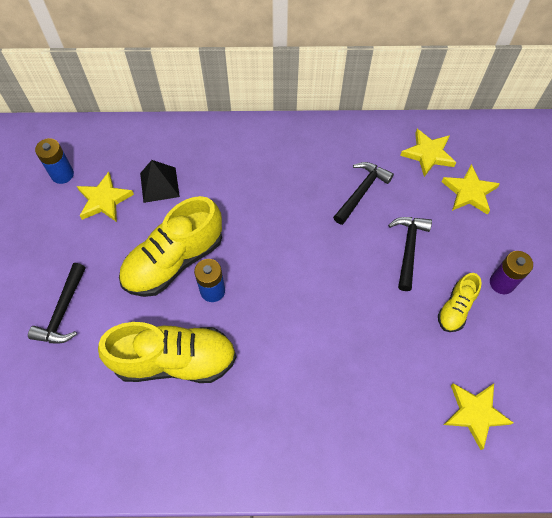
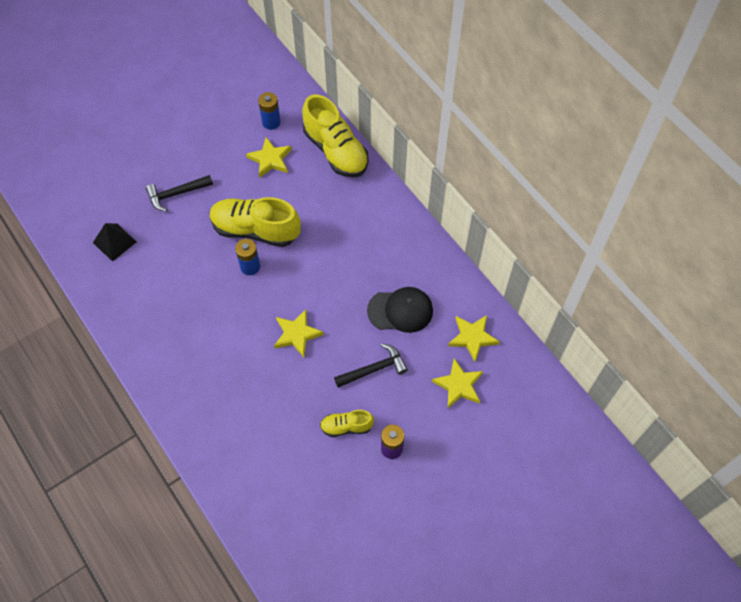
camera: 55 degrees right, 0 degrees up
yellow shoe [98,322,236,383] -> yellow shoe moved to [302,95,369,178]
black pyramid [140,160,180,203] -> black pyramid moved to [93,223,136,262]
black hammer [333,162,394,225] -> black cap [367,287,433,333]
yellow star [444,383,513,450] -> yellow star moved to [274,309,324,357]

